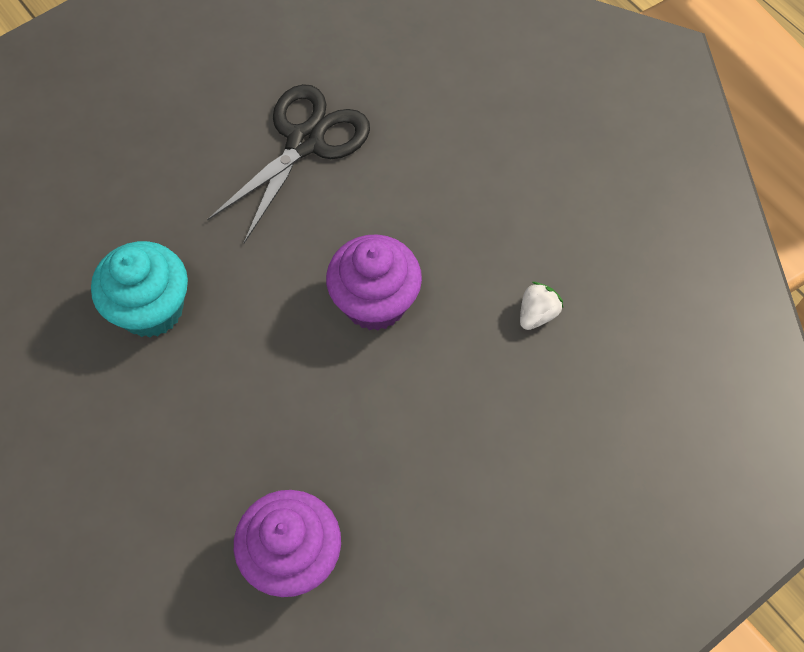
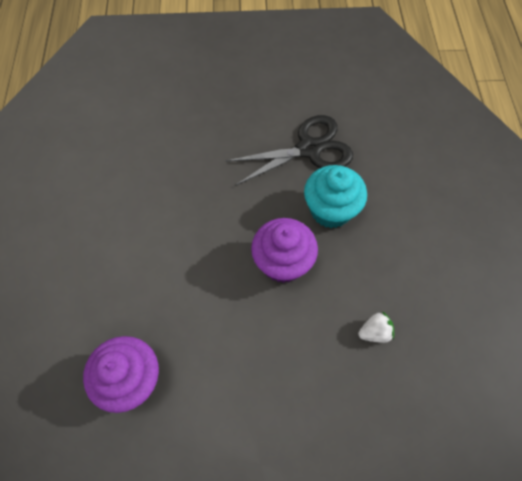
camera: 35 degrees right, 0 degrees up
turquoise cupcake [91,241,188,338] -> turquoise cupcake moved to [304,165,367,228]

